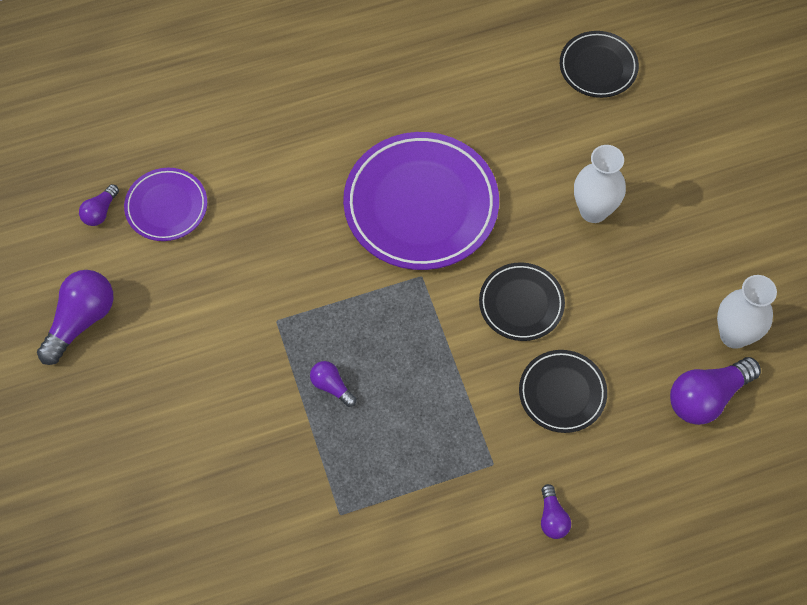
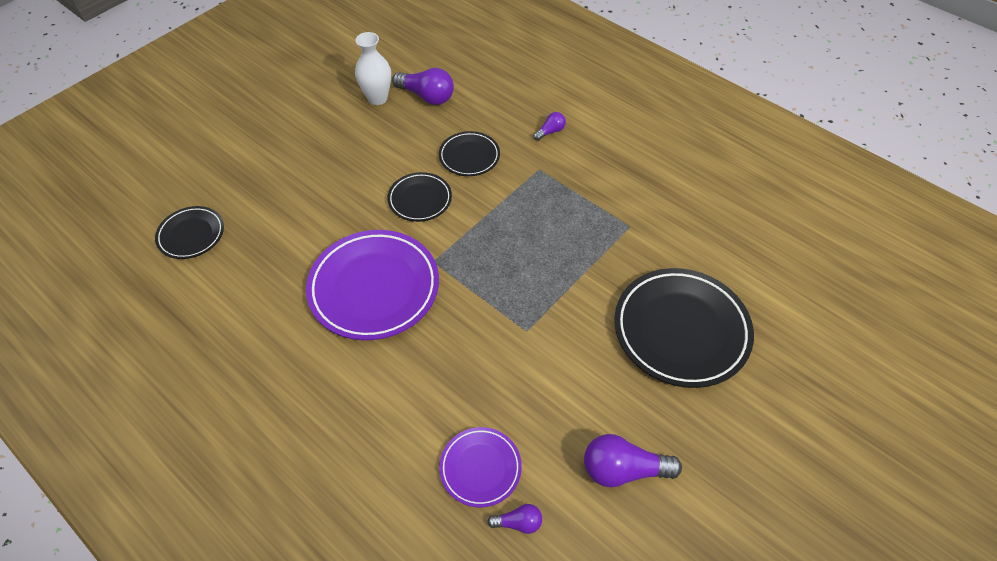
camera: 120 degrees left, 10 degrees down
purple light bulb [310,361,356,407] -> none
white vase [574,145,626,223] -> none
none -> black plate [614,268,754,388]

